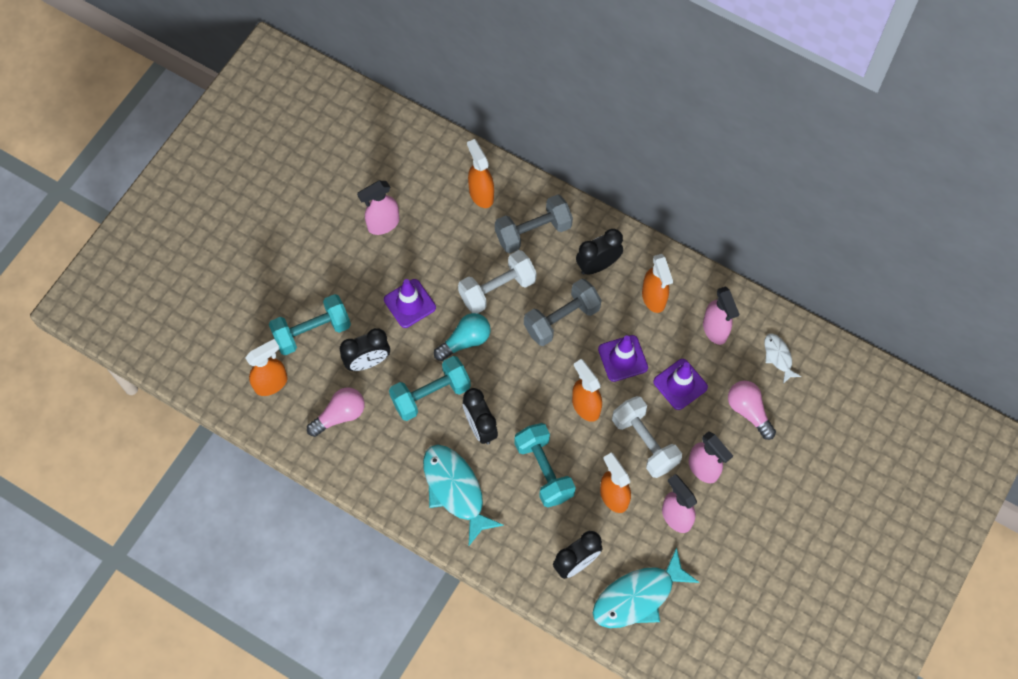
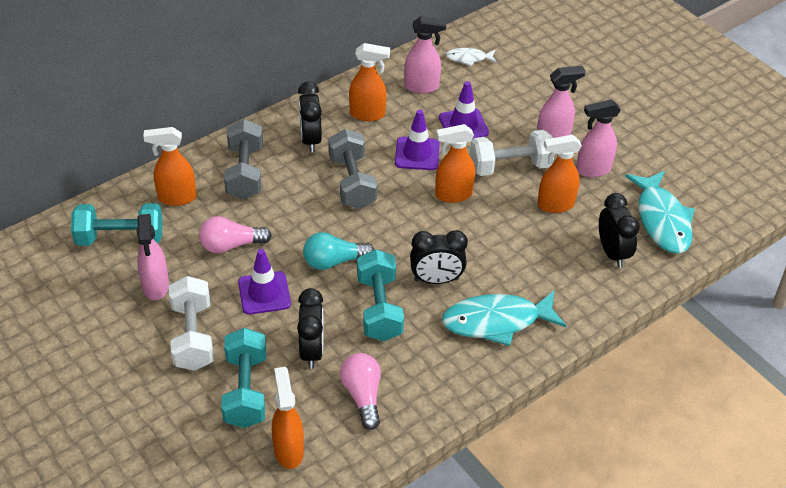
camera: 70 degrees left, 20 degrees down
turquoise light bulb [434,313,491,361] -> turquoise light bulb turned 90 degrees counterclockwise [303,232,374,270]
white dumbbell [458,250,537,314] -> white dumbbell moved to [169,276,214,371]
turquoise dumbbell [514,423,576,508] -> turquoise dumbbell moved to [71,203,162,246]
pink light bulb [728,381,776,440] -> pink light bulb moved to [199,216,272,254]

